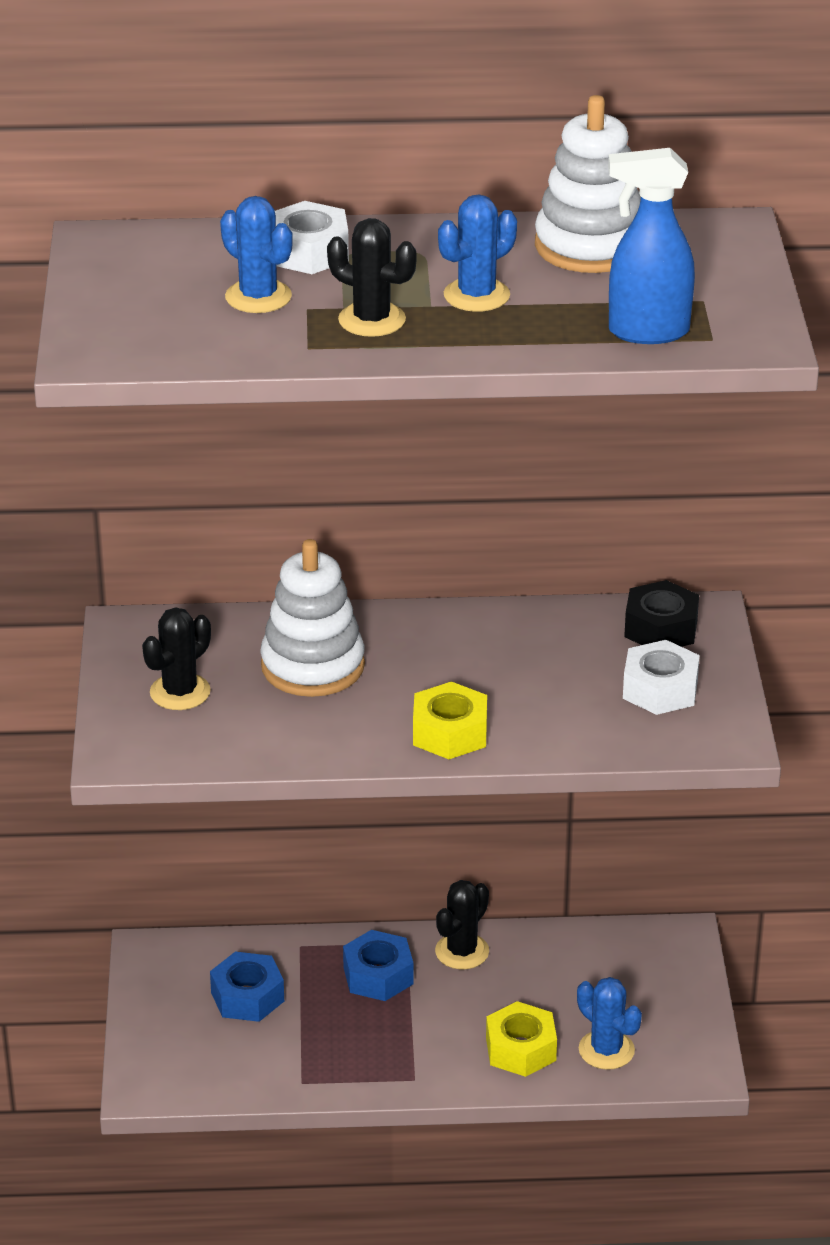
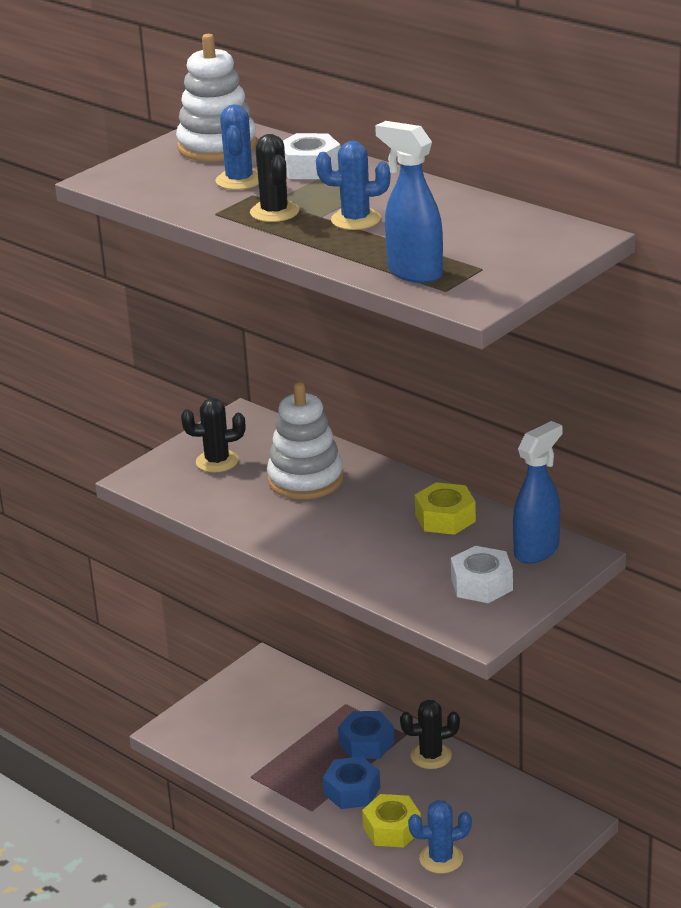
camera: 45 degrees right, 5 degrees down
blue nut [210,952,284,1022] -> blue nut moved to [323,756,380,809]
yellow nut [413,681,487,759] -> yellow nut moved to [415,482,476,535]
white stacking toy [535,95,641,273] -> white stacking toy moved to [176,34,257,162]
blue cactus [577,977,642,1070] -> blue cactus turned 75 degrees clockwise [408,800,472,874]
black nut [624,580,699,647] -> blue spray bottle [513,421,563,564]

